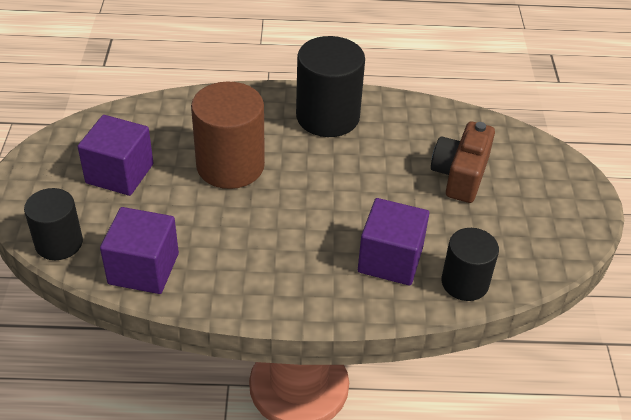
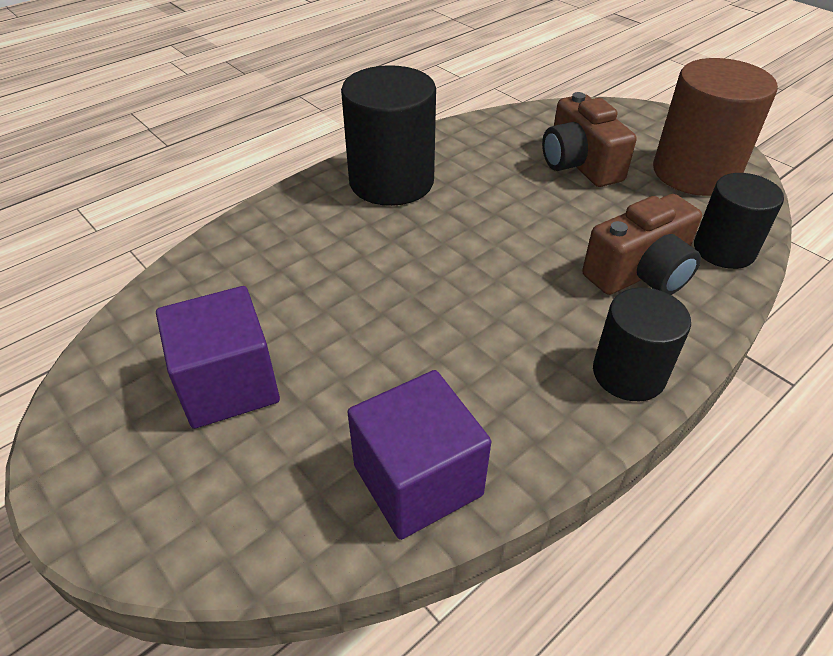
camera: 40 degrees left, 0 degrees up
black cylinder [24,188,83,260] -> black cylinder moved to [593,287,691,401]
brown cylinder [191,81,265,189] -> brown cylinder moved to [653,58,778,196]
purple cube [358,198,429,286] -> brown camera [582,194,702,295]

